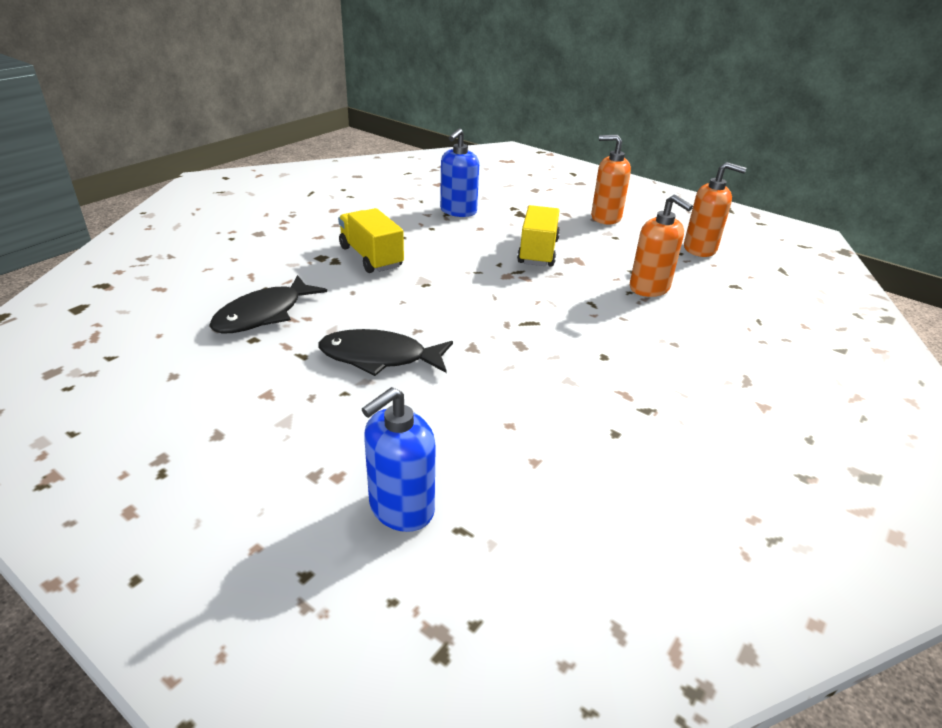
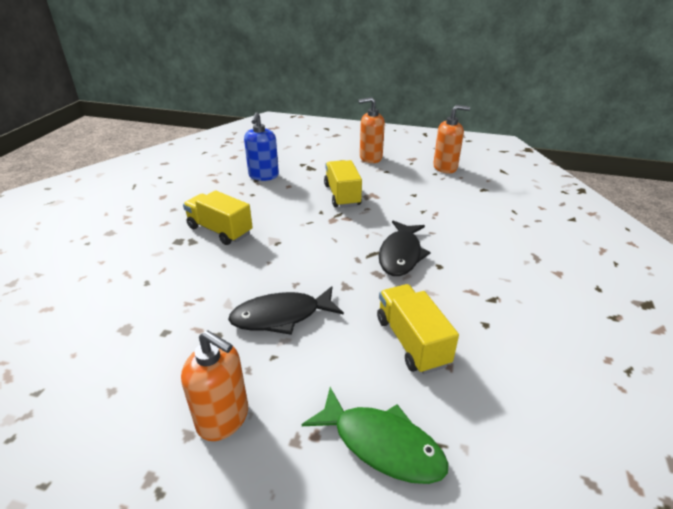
camera: 20 degrees left, 0 degrees up
black fish [209,275,327,334] -> black fish moved to [379,220,431,276]
blue soap dispenser [362,387,435,532] -> green fish [302,387,449,484]
orange soap dispenser [630,195,693,297] -> orange soap dispenser moved to [181,330,248,441]
none -> yellow truck [377,284,459,374]

